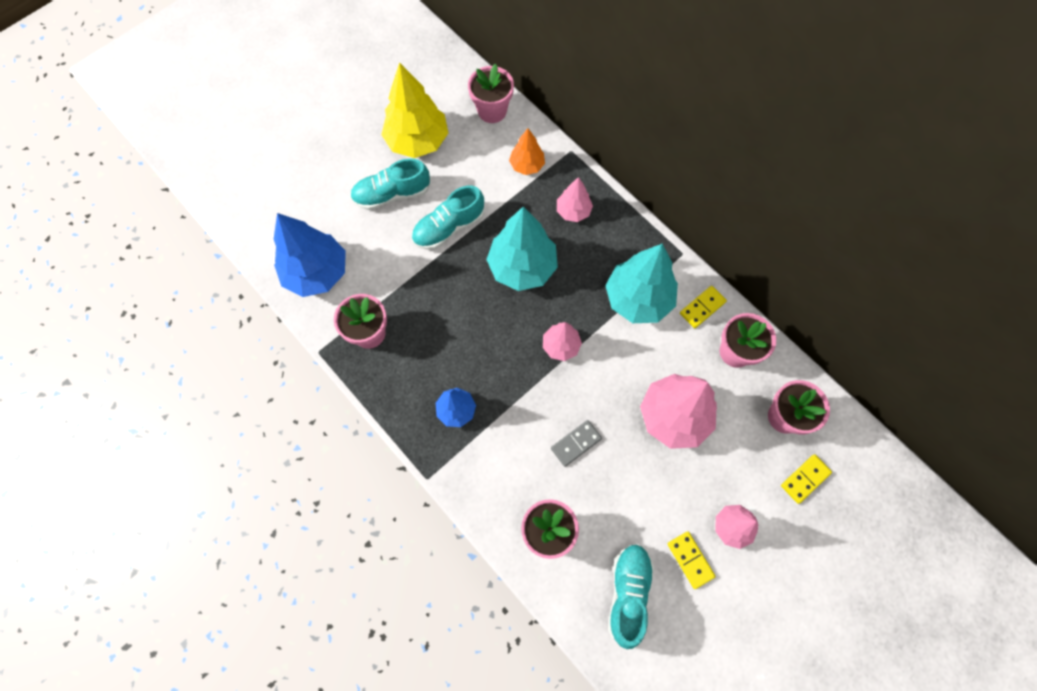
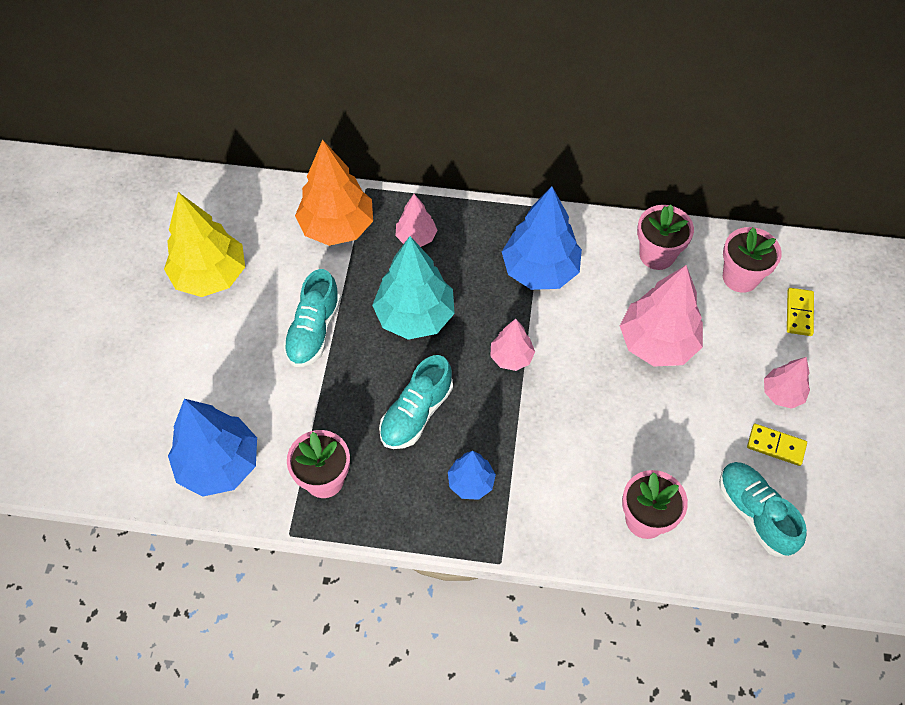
camera: 40 degrees left, 10 degrees down
turquoise shoe [350,158,430,210] -> turquoise shoe moved to [379,355,453,449]
pink flower pot [468,64,514,123] -> none
orange tree [509,128,545,175] -> orange tree [295,139,373,246], size x1.85
grey domino [551,420,602,467] -> none
turquoise tree [605,243,678,323] -> blue tree [502,186,582,290]
yellow domino [680,286,727,328] -> none

